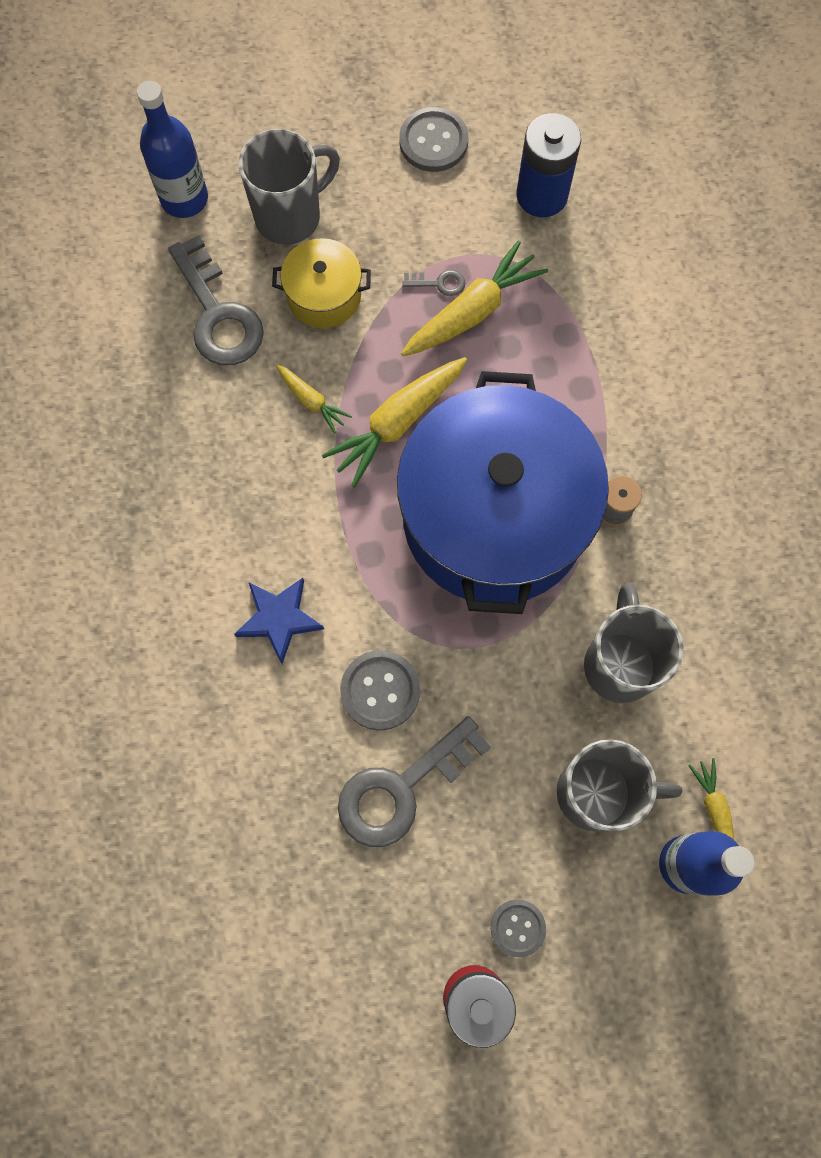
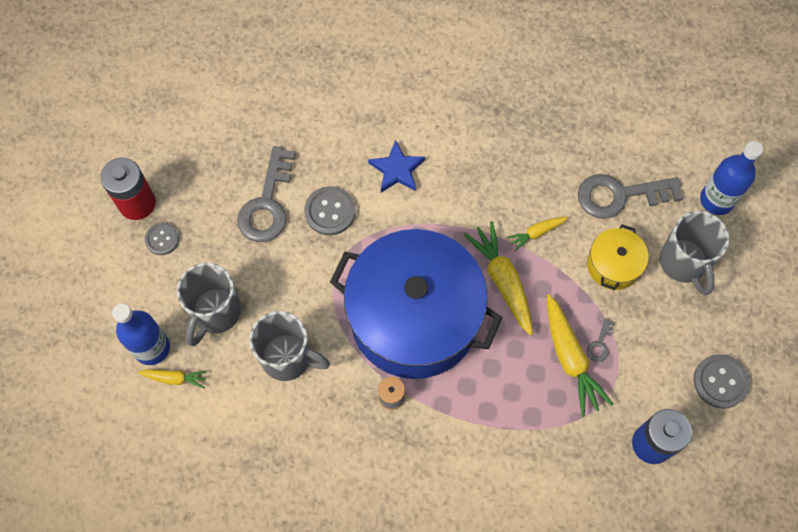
camera: 110 degrees right, 5 degrees down
grey key [338,716,491,847] -> grey key turned 150 degrees counterclockwise [237,146,296,242]

